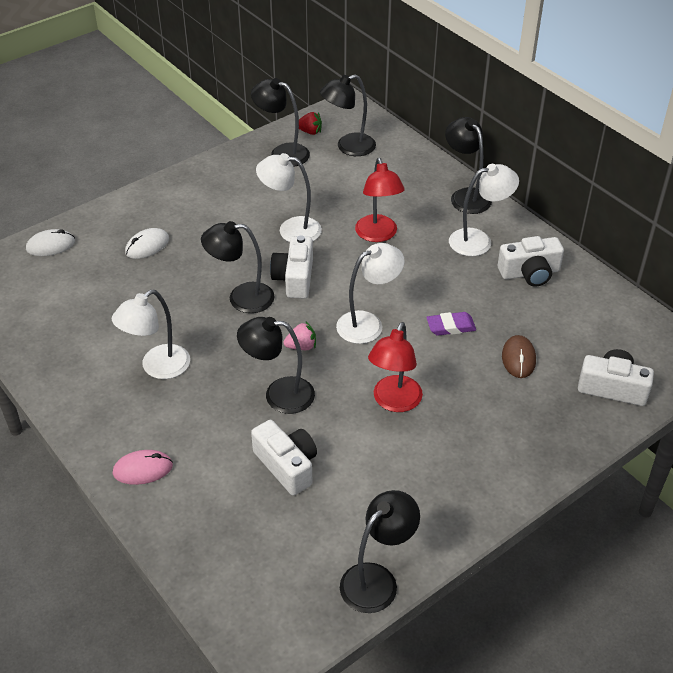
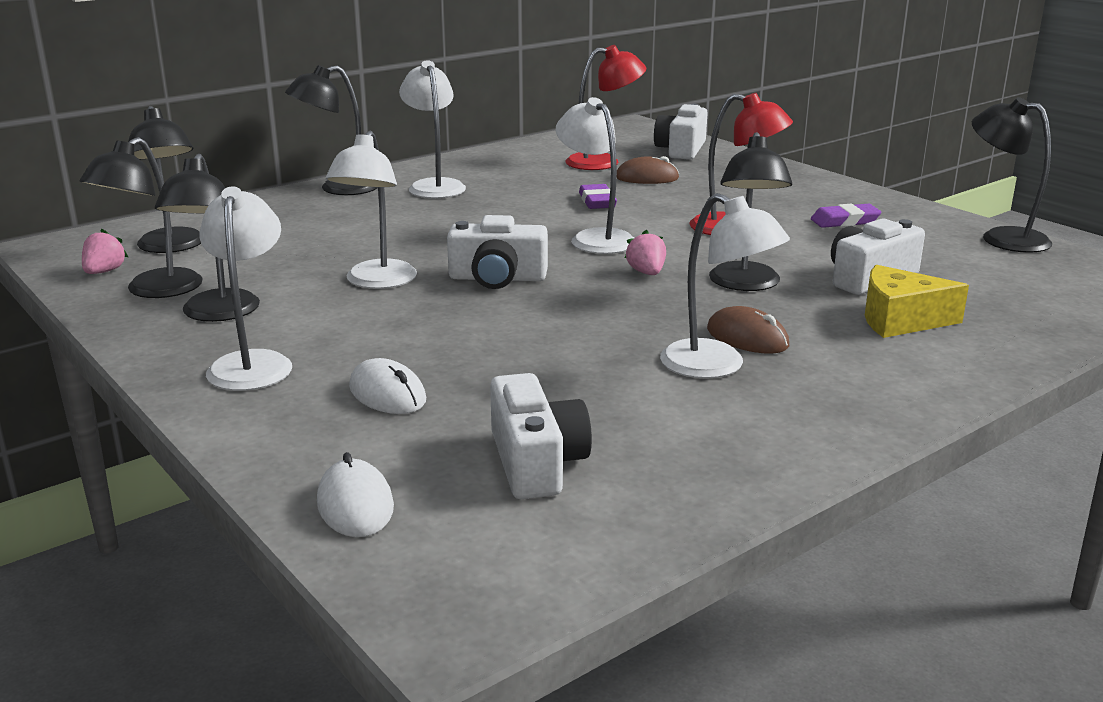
camera: 90 degrees left, 20 degrees down
pink mouse [113,450,173,485] -> none
black lamp [201,221,275,313] -> black lamp moved to [155,154,260,322]
red strawberry [299,112,322,135] -> pink strawberry [82,229,128,274]
red lamp [355,158,405,242] -> red lamp moved to [566,45,646,170]
white camera [498,236,564,287] -> white camera moved to [490,373,592,499]
none -> white lamp [200,186,292,391]
none -> brown mouse [707,306,789,354]
none -> purple eraser [811,204,882,228]
none -> yellow cheese [865,265,969,338]

